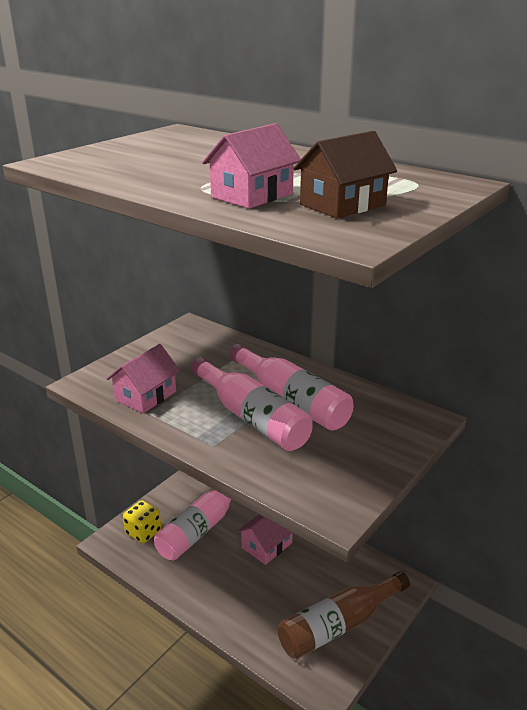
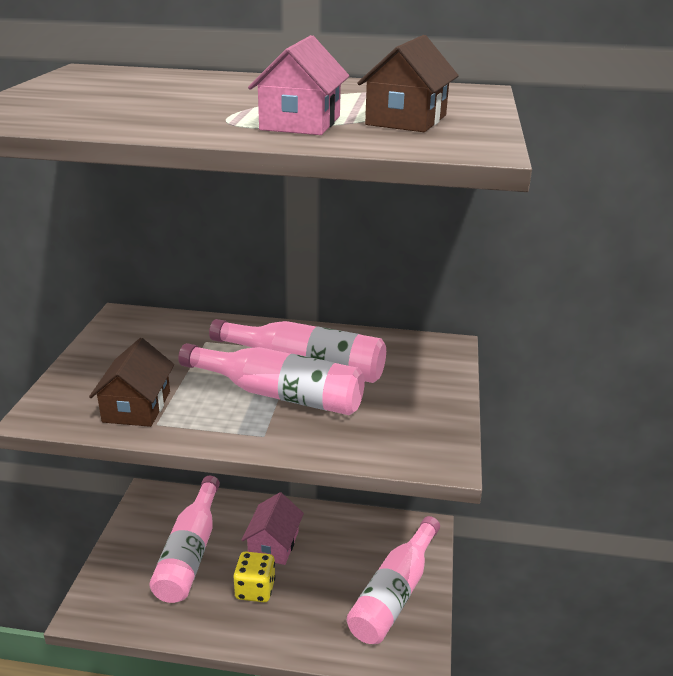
camera: 30 degrees left, 0 degrees up
pink house [106,344,180,413] -> brown house [89,338,174,427]
yellow dice [123,500,161,543] -> yellow dice moved to [234,551,276,602]
brown bottle [278,571,410,659] -> pink bottle [347,516,440,644]

